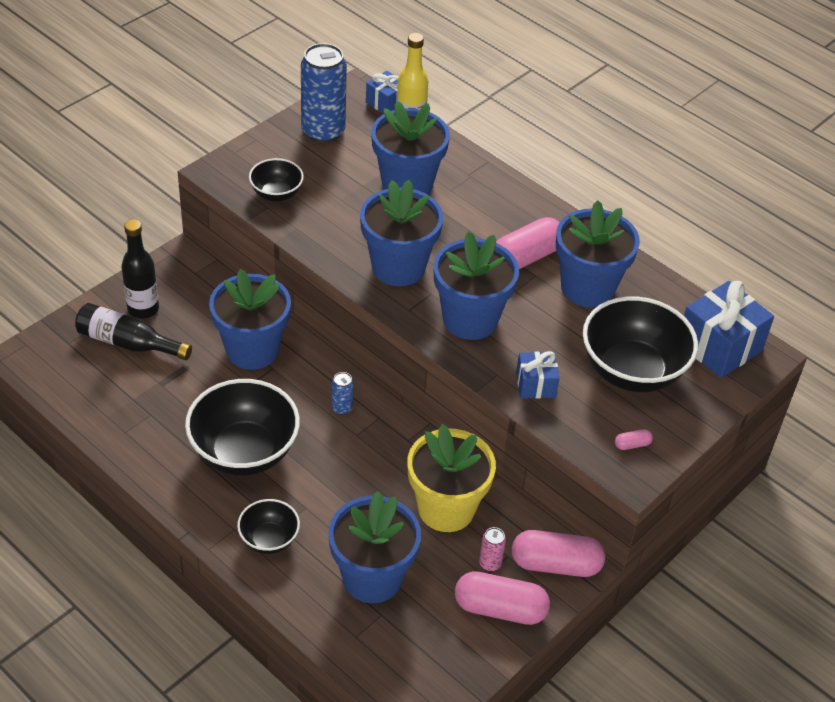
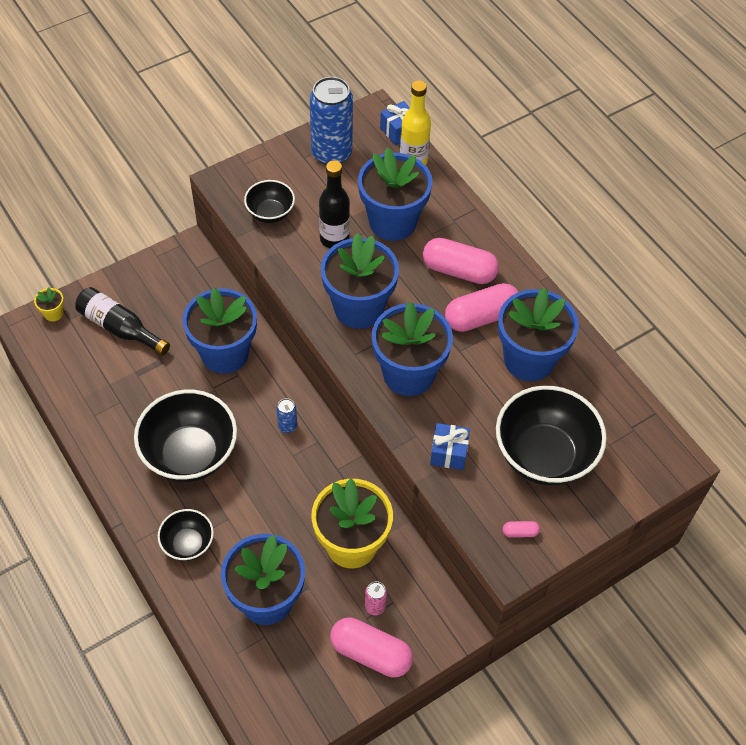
camera: 15 degrees right, 10 degrees up
black bottle [121,219,159,319] -> black bottle moved to [319,160,350,248]
pink capsule [512,530,605,577] -> pink capsule moved to [423,238,499,284]
blue gift [684,281,774,378] -> none
none -> yellow flower pot [34,287,64,322]

